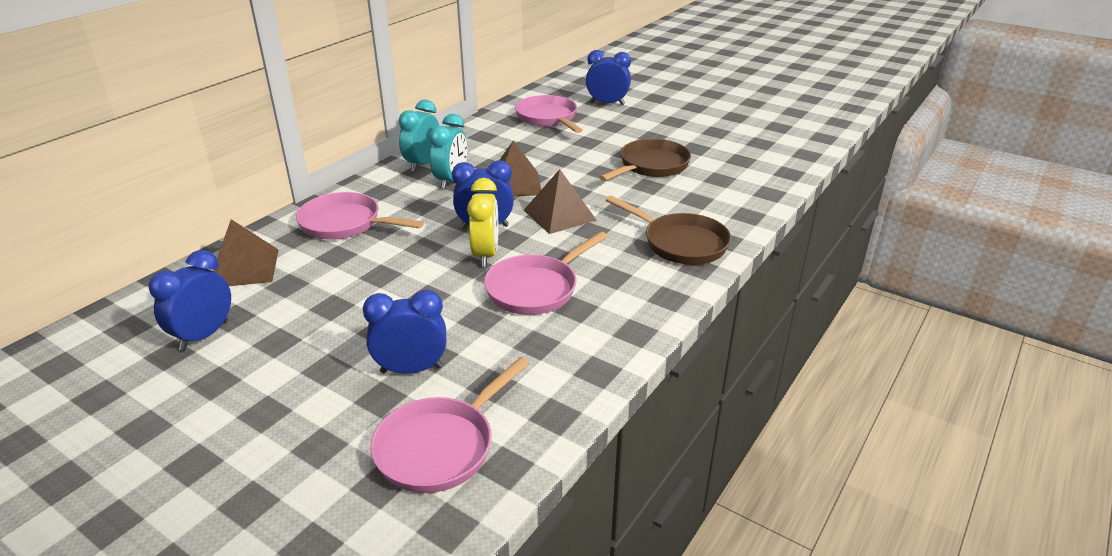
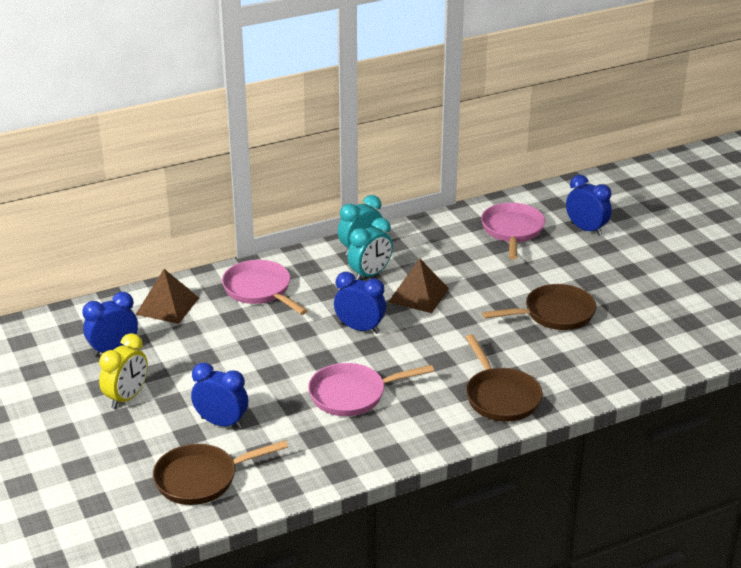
camera: 30 degrees right, 0 degrees up
pink pan [370,357,530,493] -> brown pan [153,440,288,505]
yellow clock [467,178,498,267] -> yellow clock moved to [99,333,148,409]
brown pyramid [524,169,596,234] -> none

